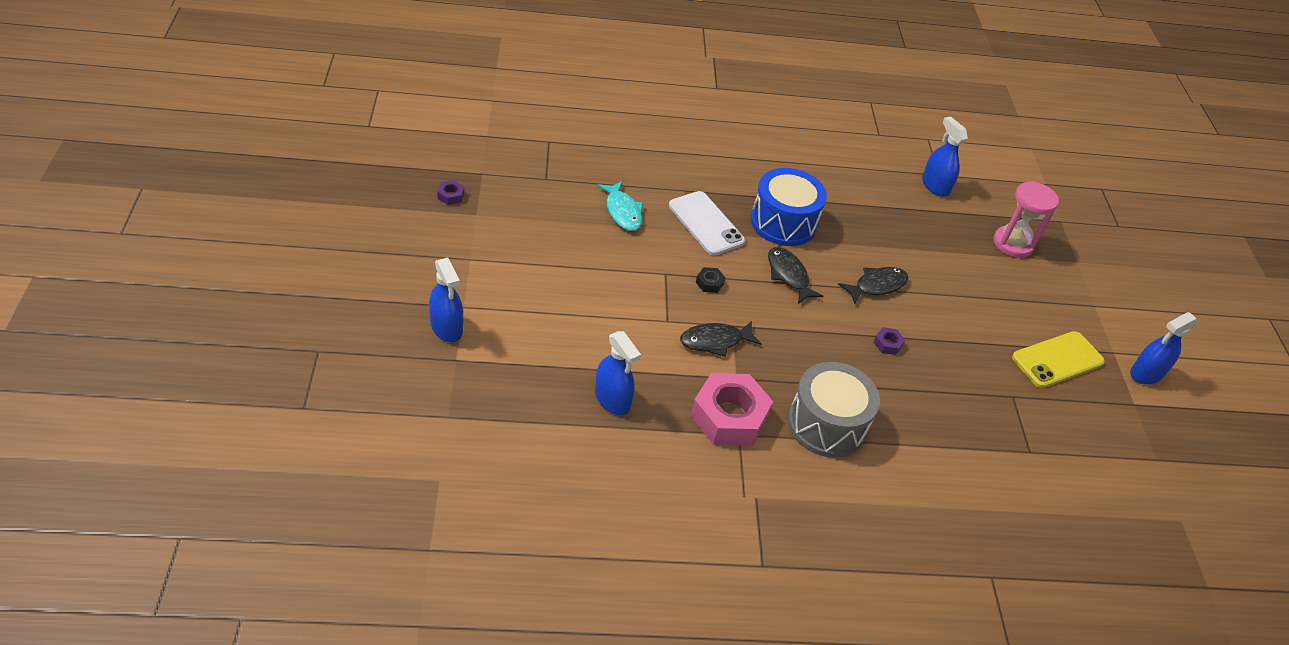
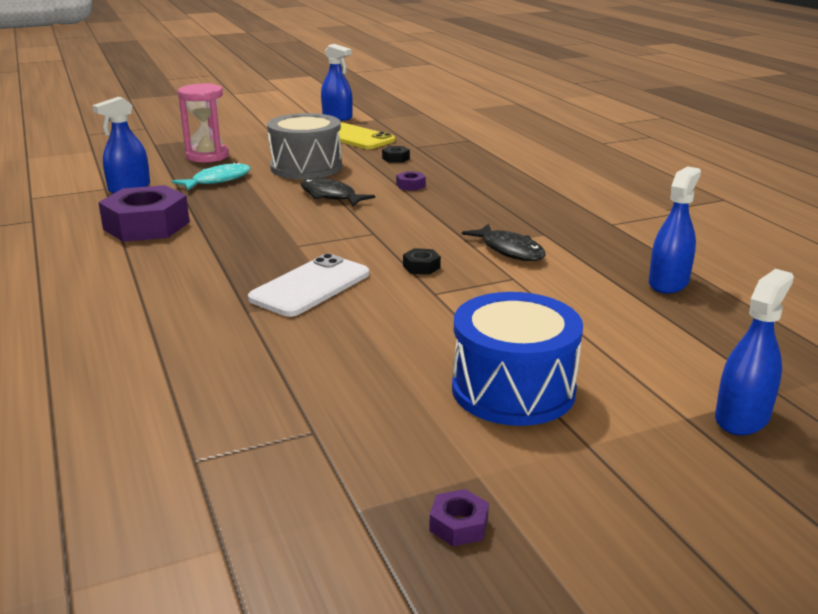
camera: 105 degrees left, 20 degrees down
turquoise fish [597,181,643,231] -> turquoise fish moved to [172,162,251,190]
pink nut [691,373,773,446] -> none
blue drum [751,168,827,246] -> blue drum moved to [452,292,583,426]
black fish [768,247,823,304] -> none
grey drum [788,362,880,458] -> grey drum moved to [267,113,342,179]
none -> purple nut [98,185,190,242]
none -> black nut [382,146,410,163]

